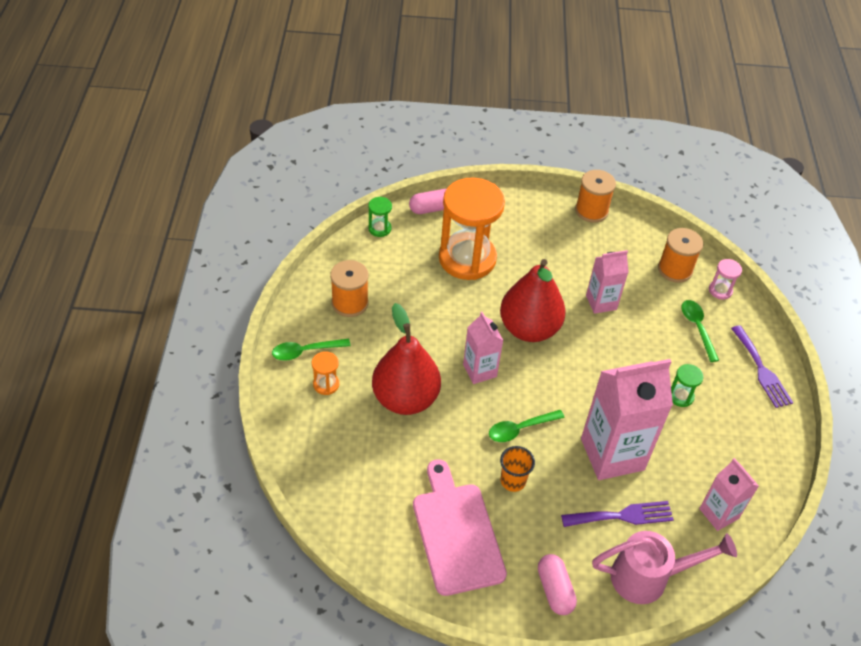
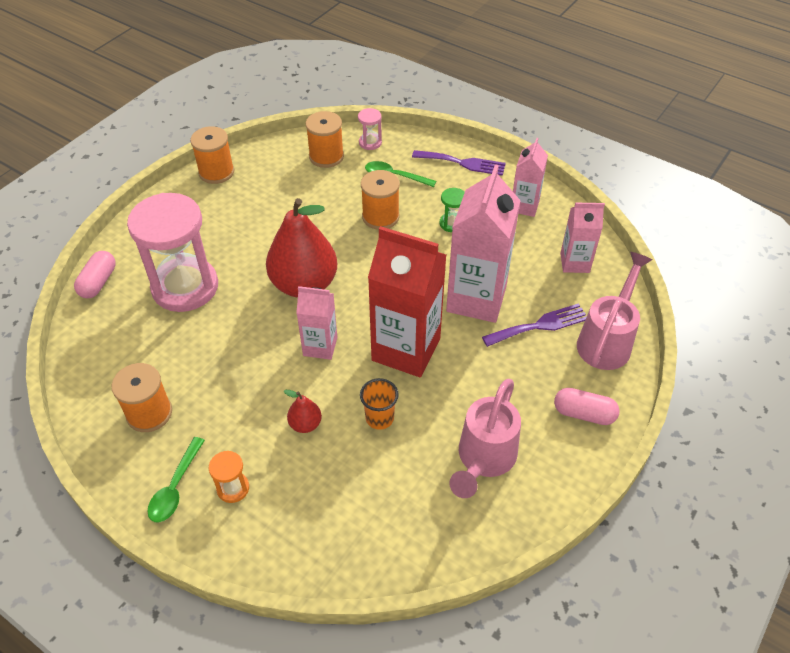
camera: 55 degrees left, 0 degrees up
green hourglass [368,197,392,237] -> none
red pear [372,303,441,415] -> red pear [284,390,322,433], size x0.43
pink cutting board [413,459,507,596] -> pink watering can [449,379,521,498]
orange hourglass [439,177,505,280] -> pink hourglass [127,193,218,312]
green spoon [489,410,565,442] -> red carton [368,226,446,377]
orange cup [500,446,535,492] -> orange cup moved to [360,378,399,430]
purple fork [561,501,674,527] -> purple fork turned 45 degrees clockwise [482,303,587,347]
pink carton [586,250,629,314] -> pink carton moved to [513,138,548,217]
none -> orange spool [361,170,400,230]

